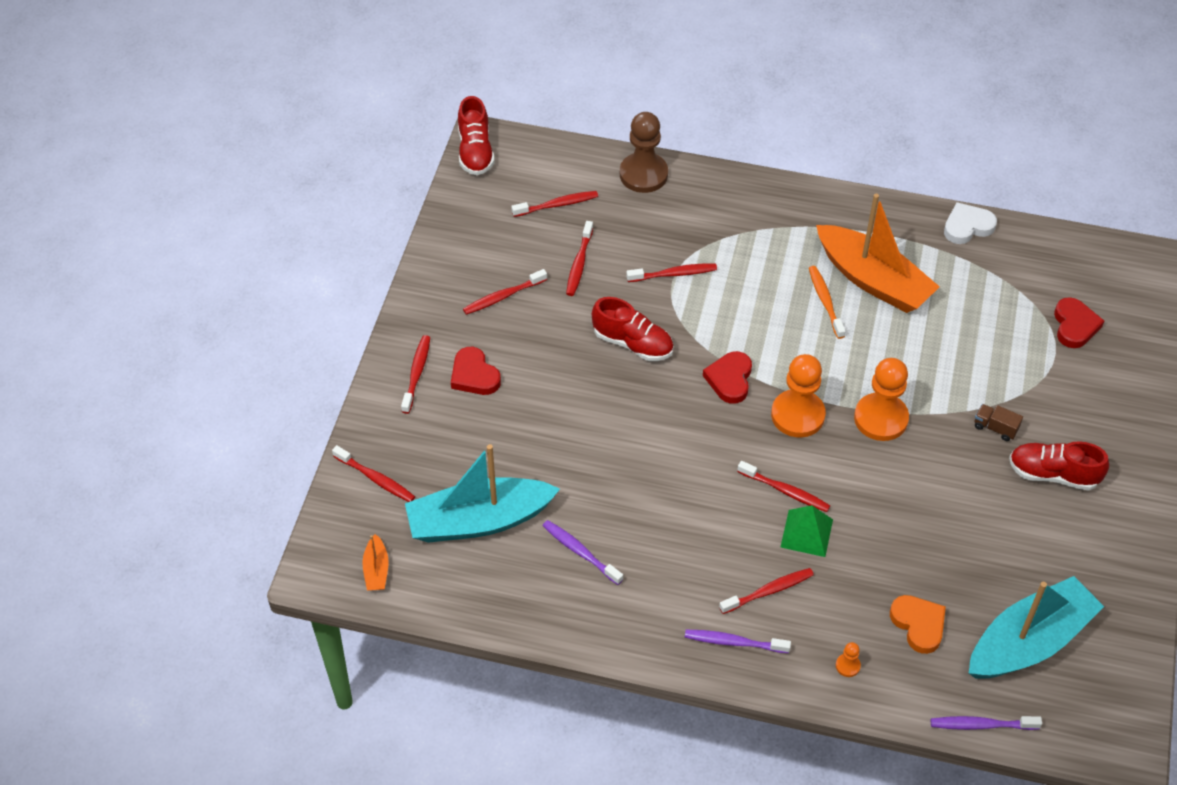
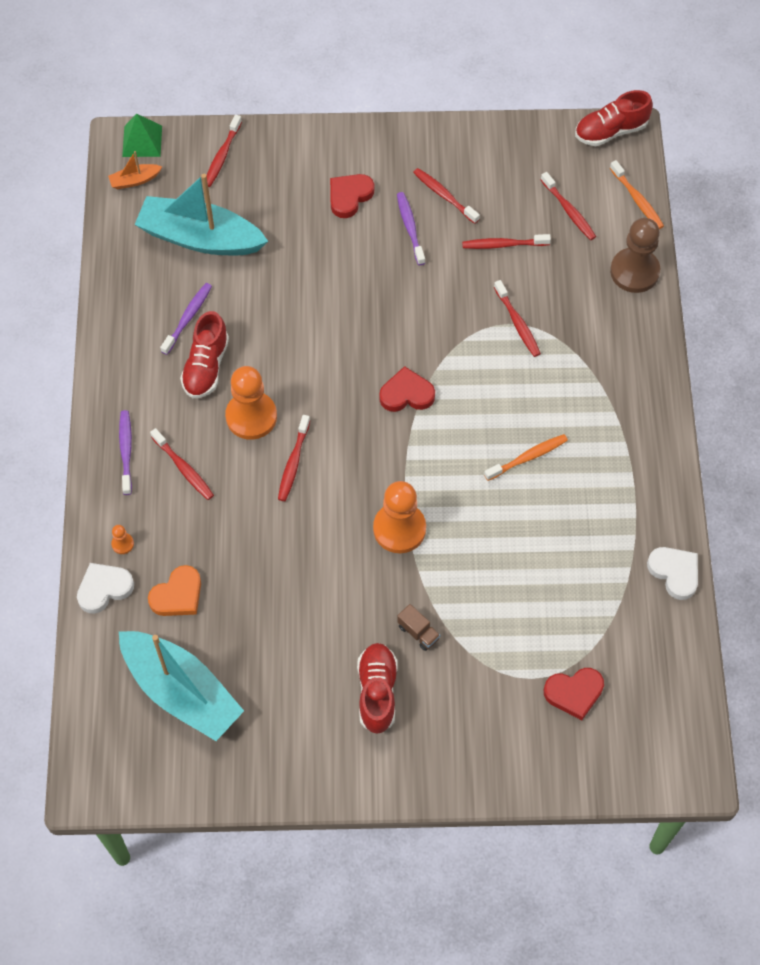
camera: 75 degrees right, 10 degrees up
red toothbrush [401,335,430,414] -> none
turquoise boat [405,444,560,543] -> turquoise boat turned 45 degrees counterclockwise [135,174,268,255]
red shoe [592,297,673,361] -> red shoe moved to [180,311,229,398]
orange pawn [771,354,826,438] -> orange pawn moved to [225,366,277,440]
green pyramid [781,505,833,557] -> green pyramid moved to [122,114,162,157]
orange boat [816,194,940,313] -> none
purple toothbrush [931,716,1042,730] -> purple toothbrush moved to [397,192,425,265]
brown truck [975,404,1023,441] -> brown truck turned 120 degrees clockwise [397,604,440,651]
none -> white heart [77,563,134,614]
none -> orange toothbrush [610,160,664,229]

